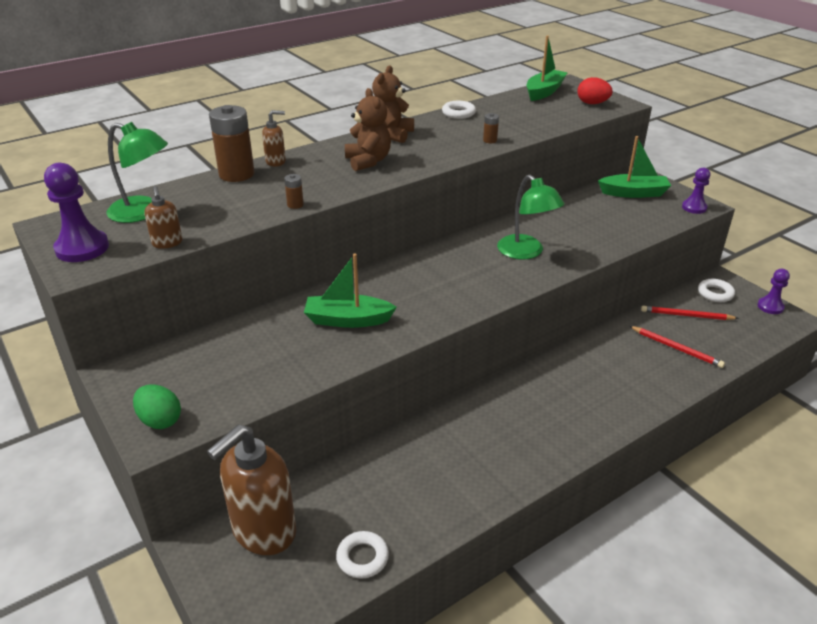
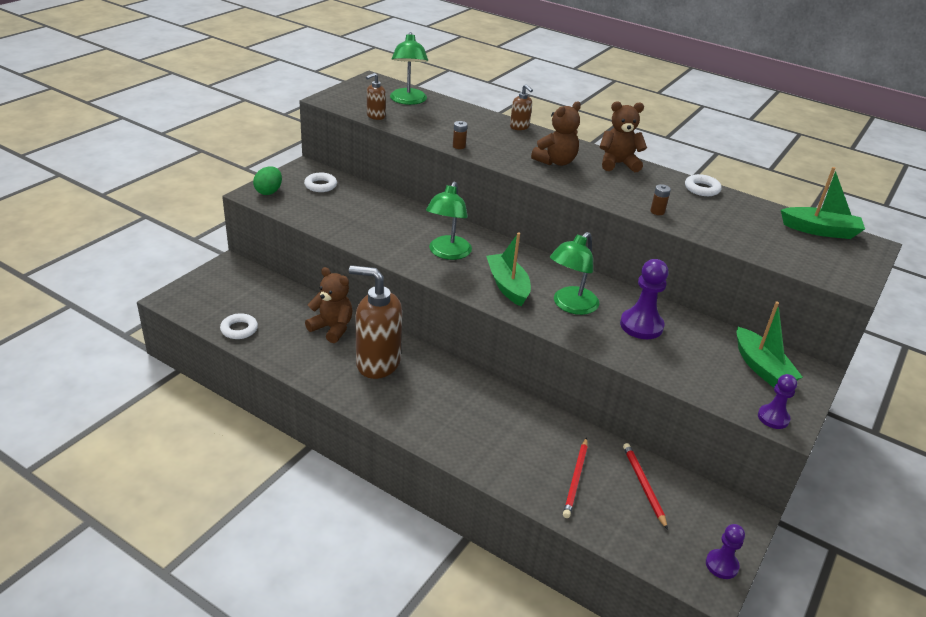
camera: 65 degrees right, 0 degrees up
purple pawn [44,163,109,262] -> purple pawn moved to [620,259,669,339]
brown soap dispenser [207,424,296,555] -> brown soap dispenser moved to [349,265,402,379]
brown battery [209,105,254,182] -> none
green boat [304,253,397,328] -> green boat moved to [486,232,531,307]
red egg [577,77,613,104] -> none
white ring [698,279,735,302] -> white ring moved to [304,173,337,192]
none -> brown teddy bear [305,267,352,343]
none -> green lamp [426,181,472,260]

